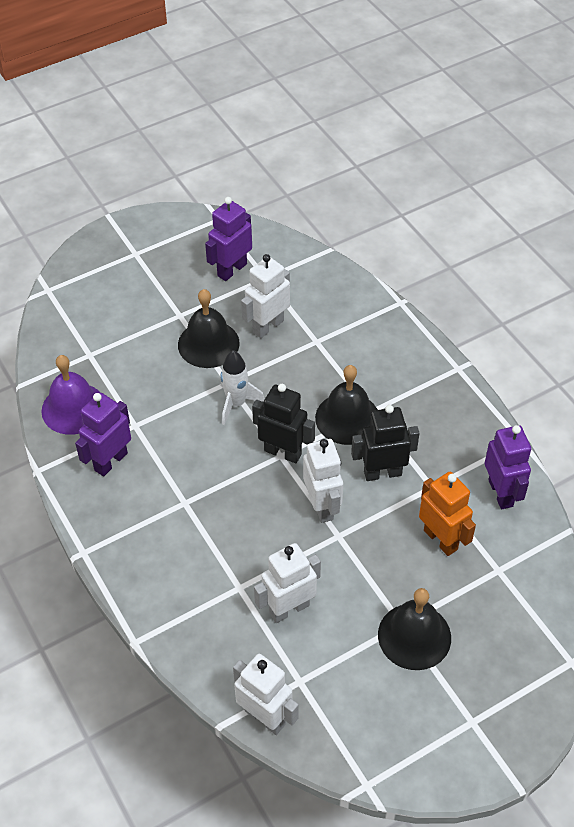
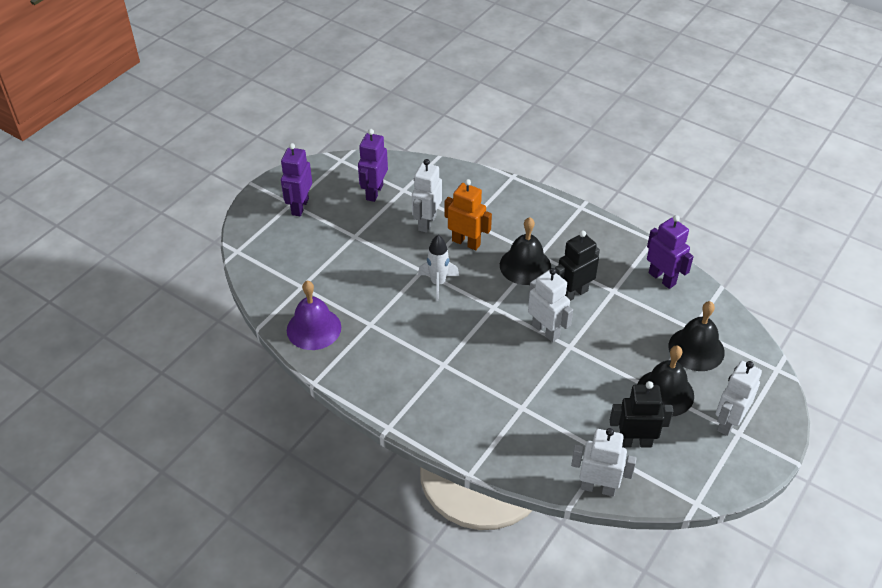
camera: 25 degrees left, 5 degrees down
purple robot [75,393,131,476] -> purple robot moved to [281,143,312,216]
black bell [178,289,240,368] -> black bell moved to [669,301,725,371]
black robot [252,384,315,463] -> black robot moved to [610,381,673,448]
white robot [254,543,321,623] -> white robot moved to [716,361,762,436]
orange robot [419,472,476,556] -> orange robot moved to [445,179,492,250]

